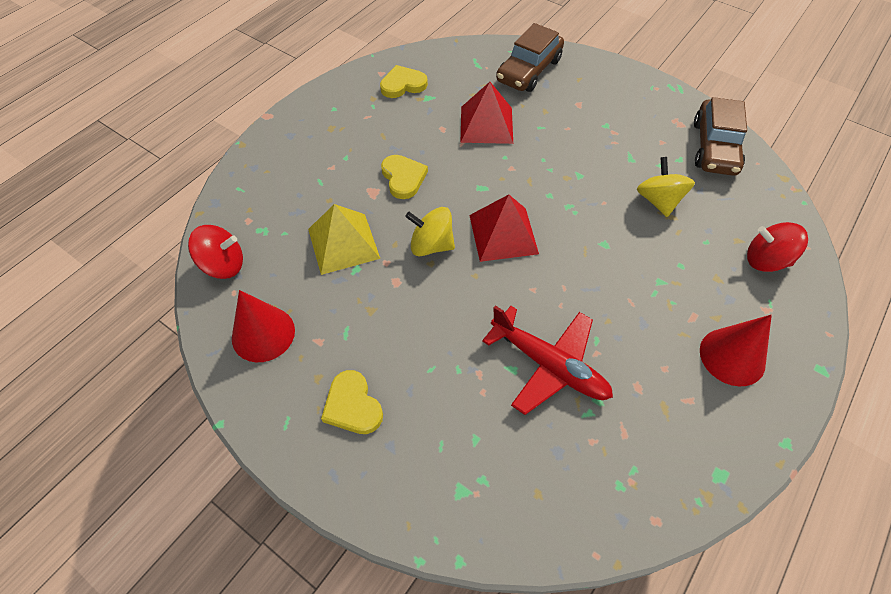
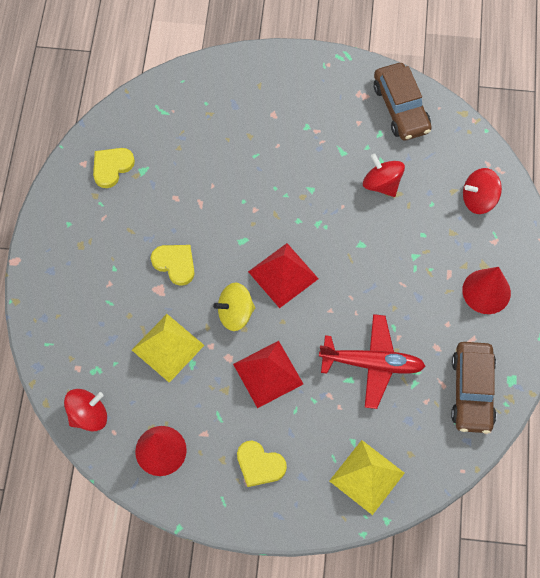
camera: 30 degrees left, 10 degrees up
red pyramid [461,82,513,144] -> red pyramid moved to [233,341,303,408]
brown car [496,23,564,92] -> brown car moved to [451,342,497,434]
yellow spinning top [637,157,695,217] -> red spinning top [363,153,405,197]
none -> yellow pyramid [330,440,405,515]

